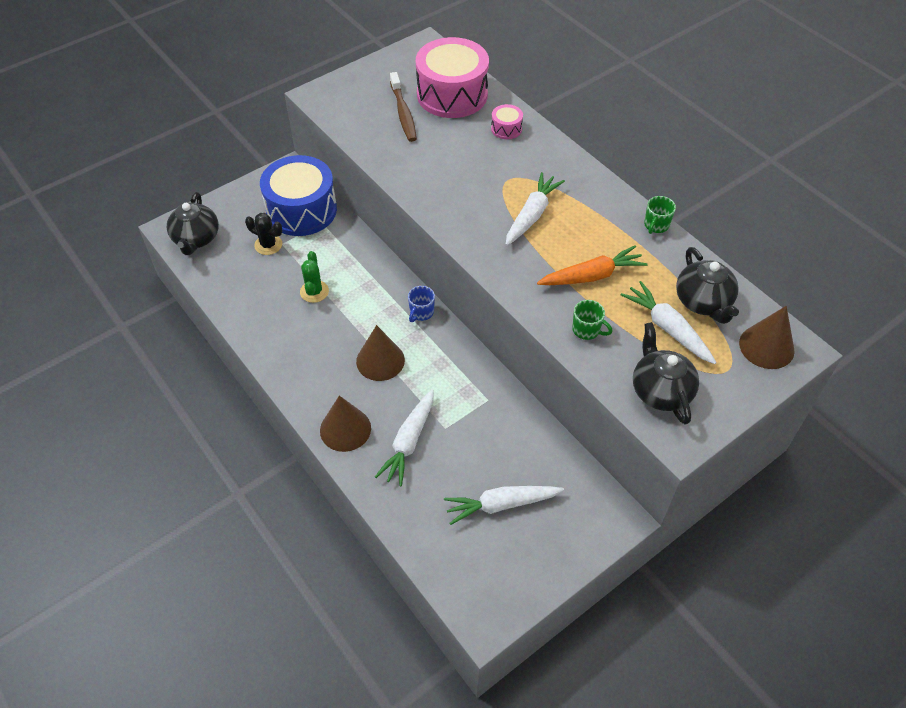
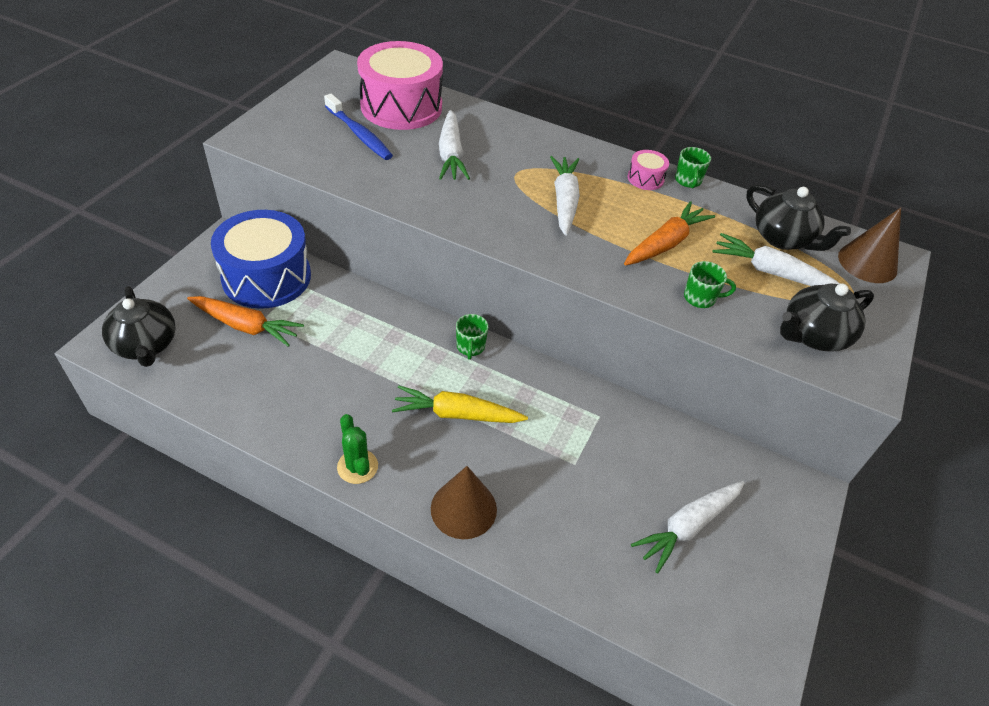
camera: 30 degrees left, 5 degrees down
black cactus [245,213,282,255] -> orange carrot [187,296,304,347]
green cactus [300,251,329,303] -> green cactus moved to [337,414,378,484]
brown cone [356,325,405,381] -> yellow carrot [392,385,528,423]
white carrot [375,389,434,487] -> white carrot moved to [439,110,470,180]
brown toothbrush [390,72,417,142] -> blue toothbrush [324,94,393,160]
blue mug [408,286,435,322] -> green mug [456,314,489,360]
pink drum [491,104,523,139] -> pink drum moved to [628,150,669,190]
black teapot [633,322,699,425] -> black teapot turned 75 degrees counterclockwise [780,284,874,352]

